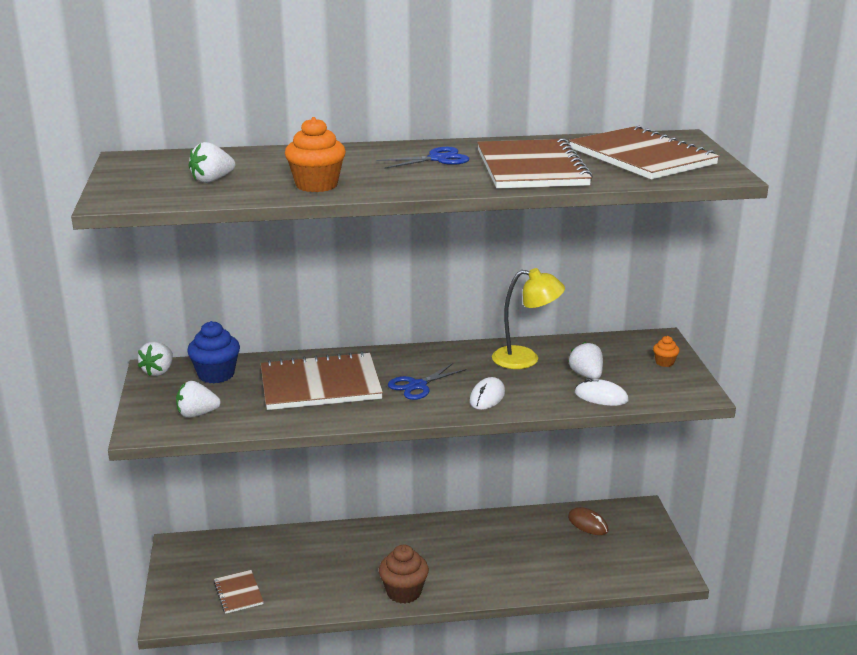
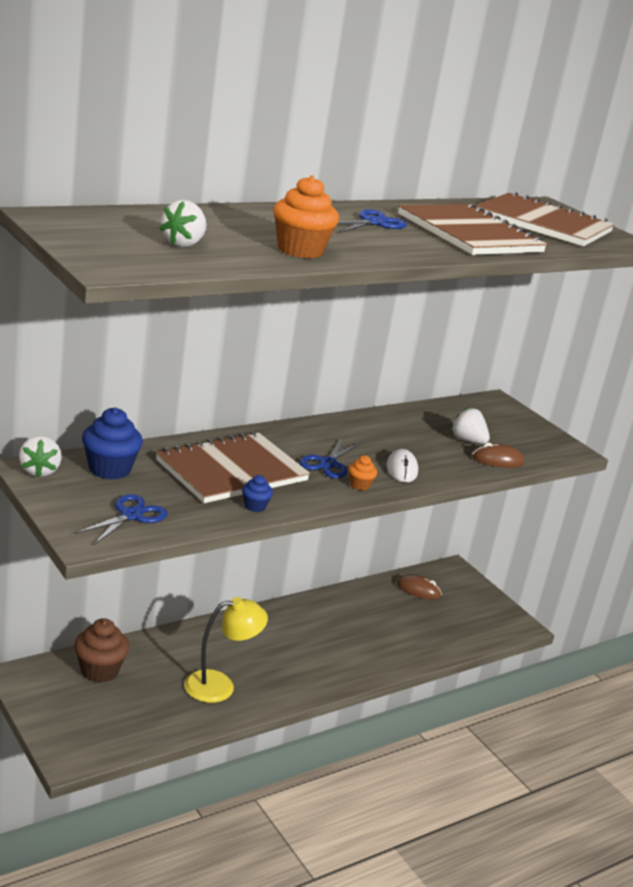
camera: 30 degrees left, 0 degrees up
white strawberry [176,381,221,418] -> blue scissors [74,494,168,545]
brown notebook [214,570,264,614] -> none
brown cupcake [379,545,429,604] -> brown cupcake moved to [74,618,129,683]
yellow lamp [492,268,565,369] -> yellow lamp moved to [184,597,268,703]
white mouse [575,378,628,406] -> brown mouse [472,443,525,468]
orange cupcake [653,336,680,367] -> orange cupcake moved to [348,455,377,490]
none -> blue cupcake [242,475,273,512]

